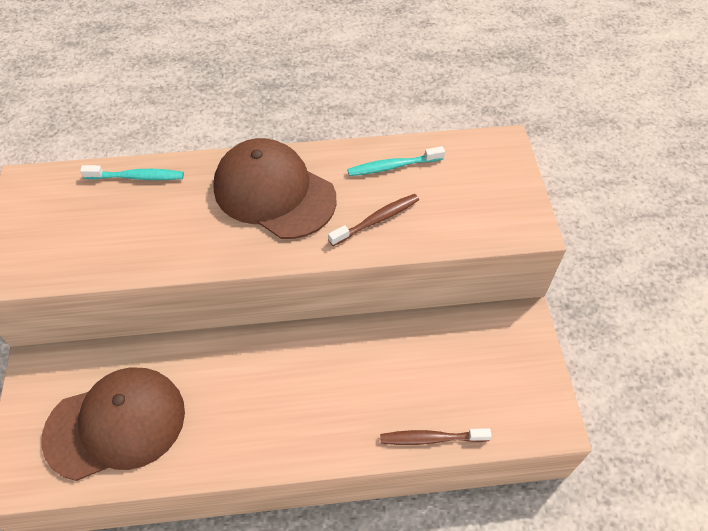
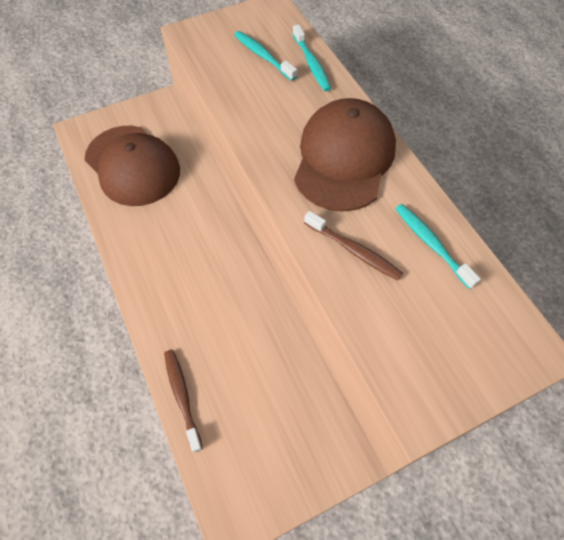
camera: 70 degrees right, 5 degrees up
none -> turquoise toothbrush [235,31,297,81]

